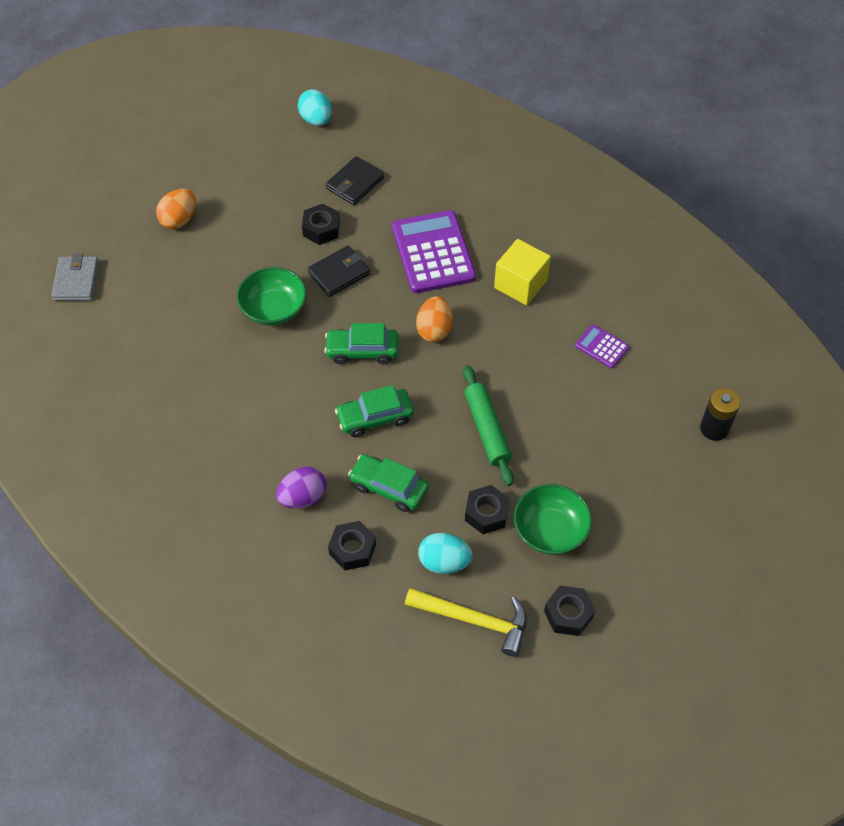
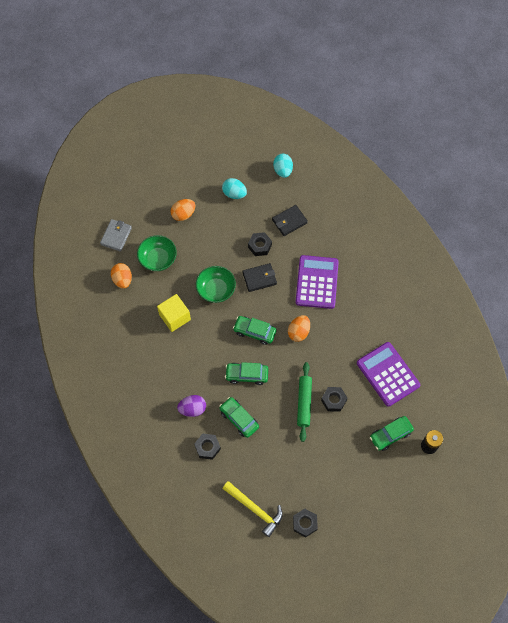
camera: 20 degrees right, 10 degrees up
turquoise egg [418,533,473,574] -> turquoise egg moved to [222,178,247,199]
black nut [465,485,510,534] -> black nut moved to [321,387,347,412]
yellow cube [494,239,551,305] -> yellow cube moved to [157,294,191,332]
green bowl [514,484,592,555] -> green bowl moved to [137,235,177,271]
purple calculator [575,324,630,368] -> purple calculator [357,342,420,407], size x2.10
none -> orange egg [111,263,132,289]
none -> green car [370,416,414,451]

